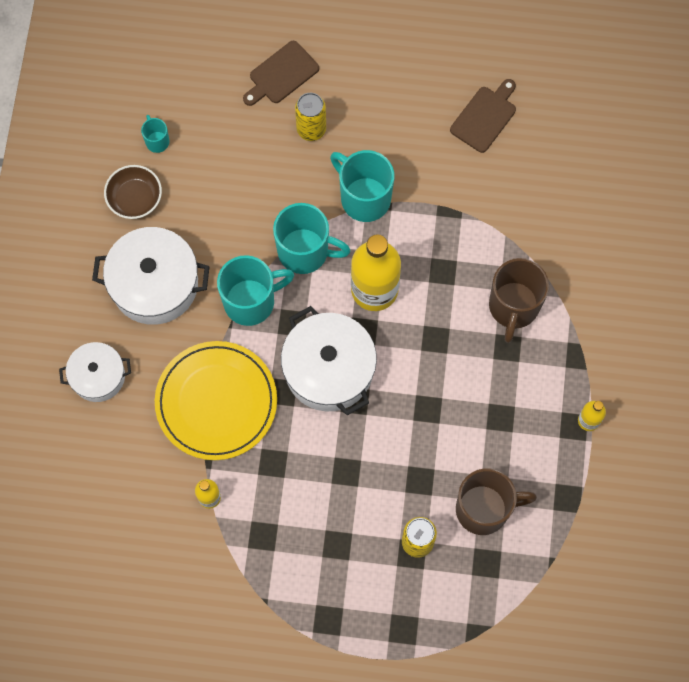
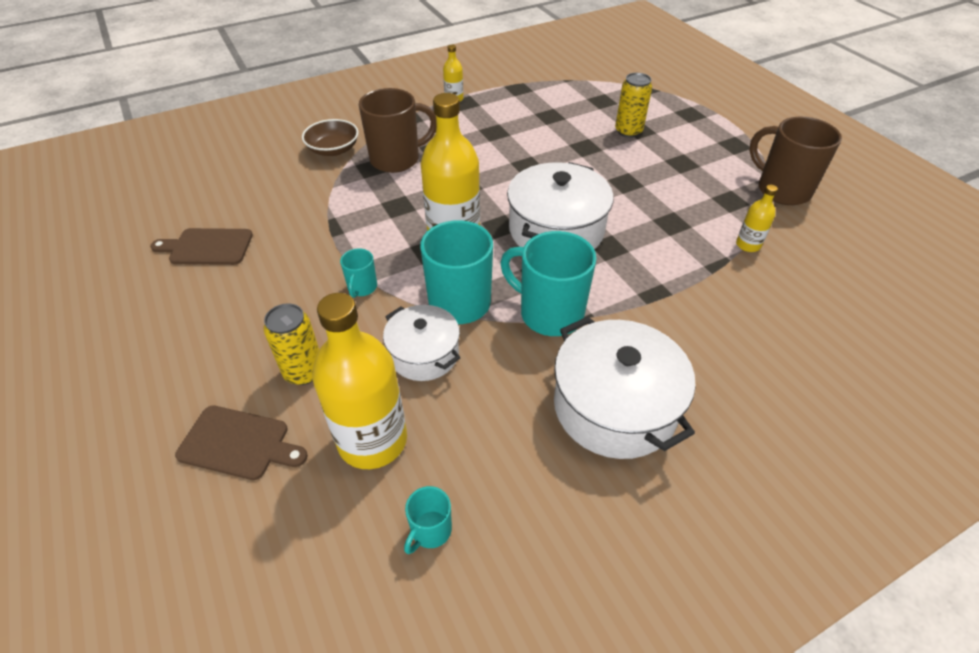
camera: 125 degrees left, 25 degrees down
white pot [59,342,131,402] -> white pot moved to [383,305,461,381]
brown bowl [104,165,162,219] -> brown bowl moved to [302,119,359,156]
yellow plate [155,341,277,460] -> none
turquoise mug [330,150,394,222] -> turquoise mug [340,248,377,298], size x0.49
brown mug [456,468,537,535] -> brown mug moved to [749,117,842,205]
none -> yellow bottle [312,293,407,469]

